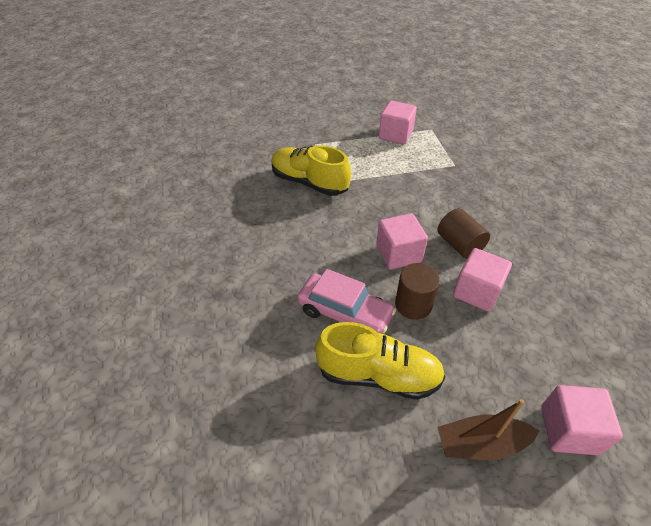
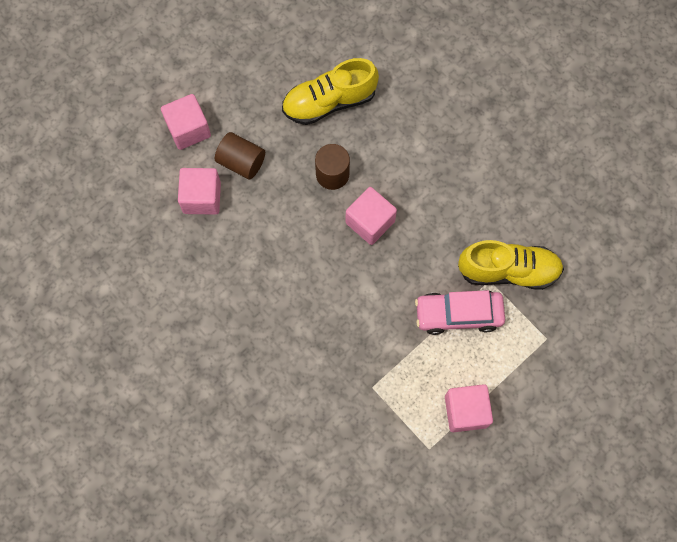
camera: 150 degrees right, 25 degrees up
pink car [297,269,396,334] -> pink car moved to [415,290,505,335]
brown cylinder [437,208,490,259] -> brown cylinder moved to [215,132,265,180]
brown boat [438,399,539,460] -> none
pink cube [453,248,512,312] -> pink cube moved to [178,168,221,215]

